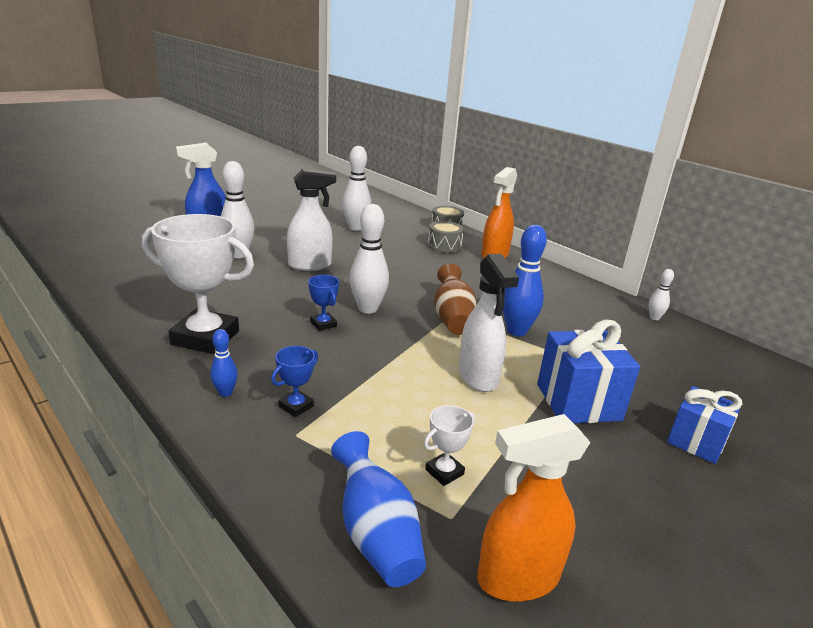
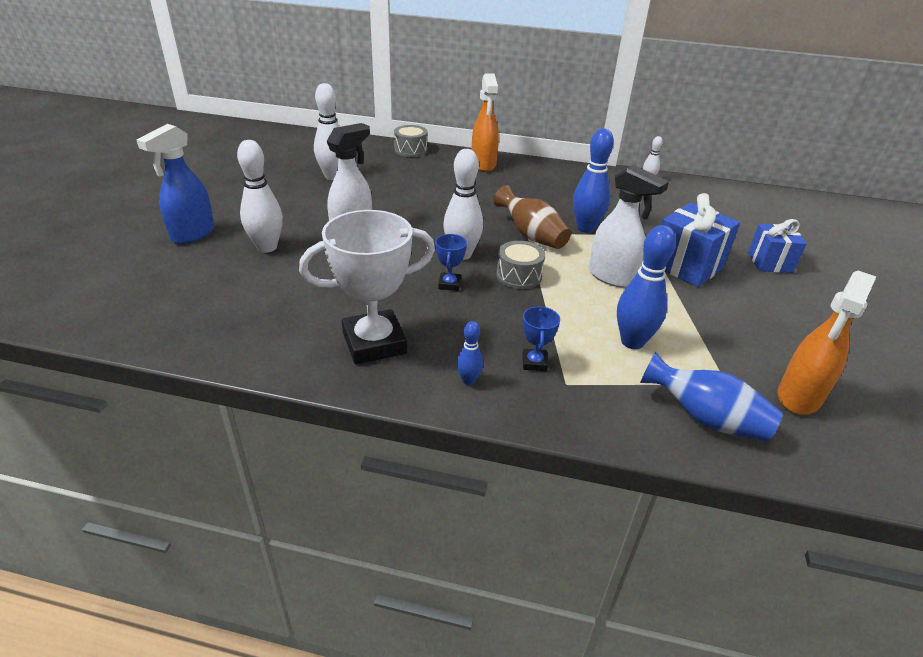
camera: 35 degrees left, 10 degrees up
blue trophy [308,275,339,331] -> blue trophy turned 75 degrees clockwise [435,234,467,291]
white trophy [424,405,475,486] -> none
grey drum [428,221,464,253] -> grey drum moved to [497,241,545,289]
none -> blue bowling pin [617,225,676,349]

